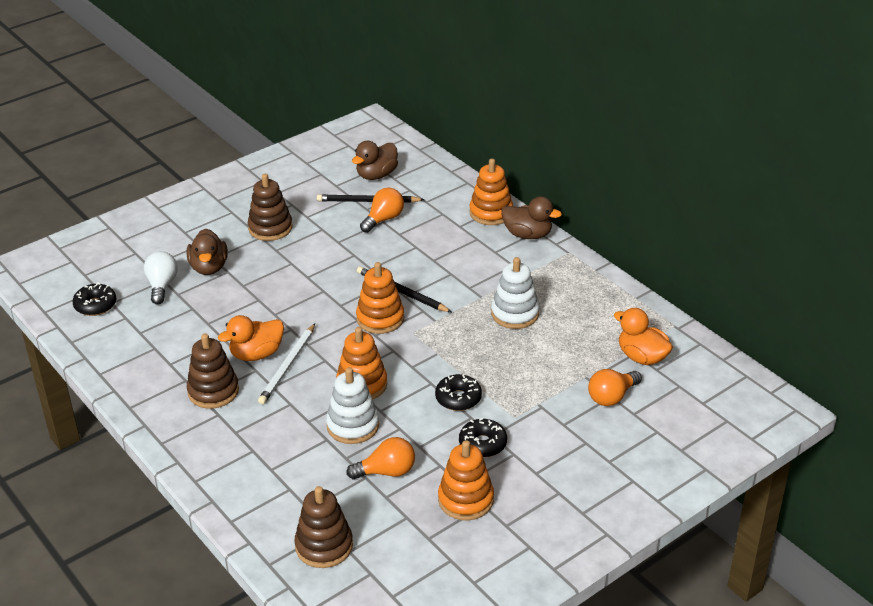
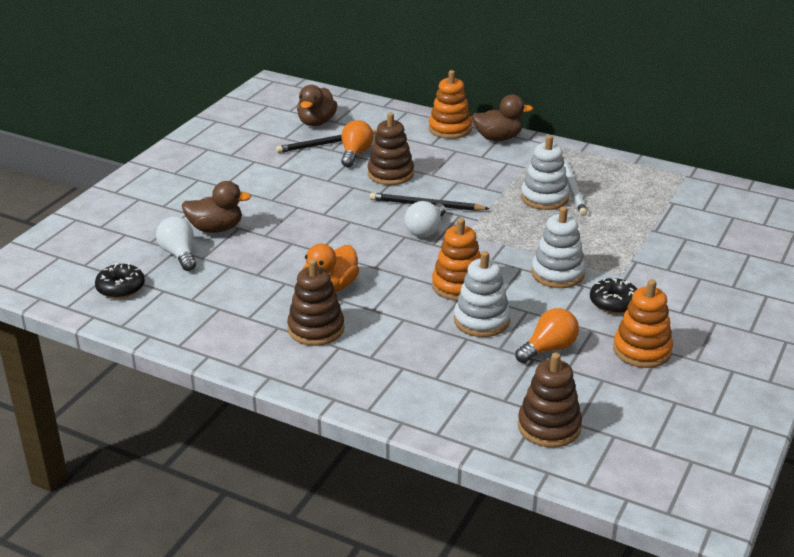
camera: 25 degrees left, 5 degrees down
brown duck [187,229,228,275] -> brown duck turned 60 degrees counterclockwise [182,181,252,233]
brown stacking toy [248,174,292,241] -> brown stacking toy moved to [368,112,414,185]
white pencil [258,323,315,404] -> white pencil moved to [562,155,587,216]
orange stacking toy [356,262,404,334] -> white light bulb [405,201,446,237]
black donut [435,374,482,411] -> white stacking toy [531,207,585,288]
orange light bulb [588,369,642,406] -> none
orange duck [614,308,673,365] -> none

